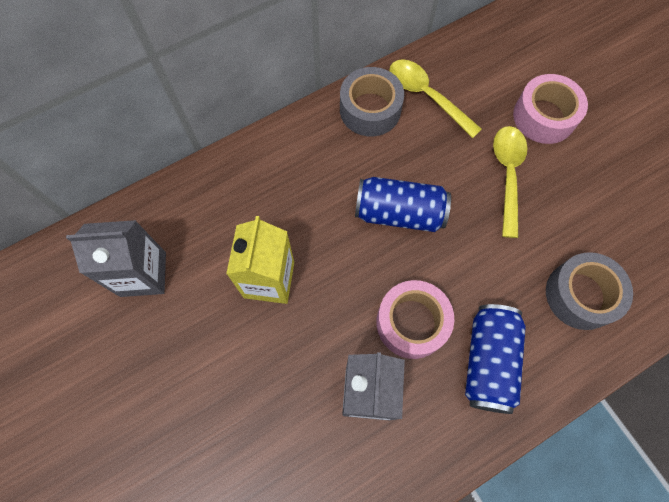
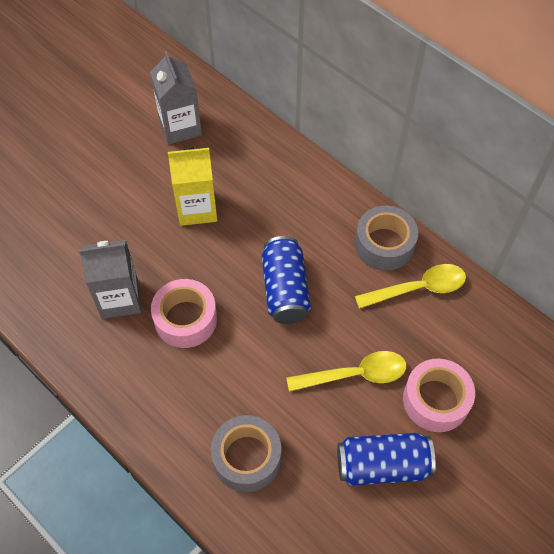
camera: 75 degrees right, 10 degrees down
yellow spoon [389,59,482,138] -> yellow spoon turned 45 degrees clockwise [355,264,466,309]
blue can [465,304,526,414] -> blue can moved to [337,433,436,486]

